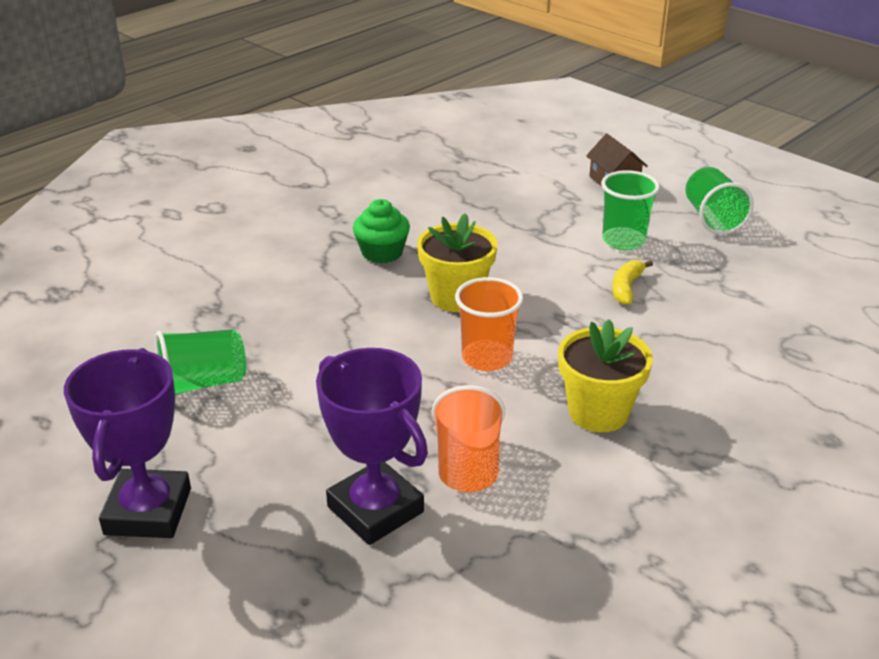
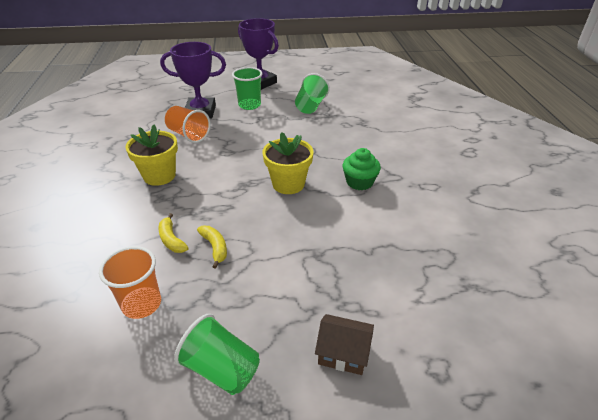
camera: 130 degrees right, 5 degrees up
orange cup [455,277,523,371] -> orange cup moved to [99,246,161,319]
green cup [601,170,660,250] -> green cup moved to [232,67,263,110]
none -> yellow banana [159,213,188,253]

